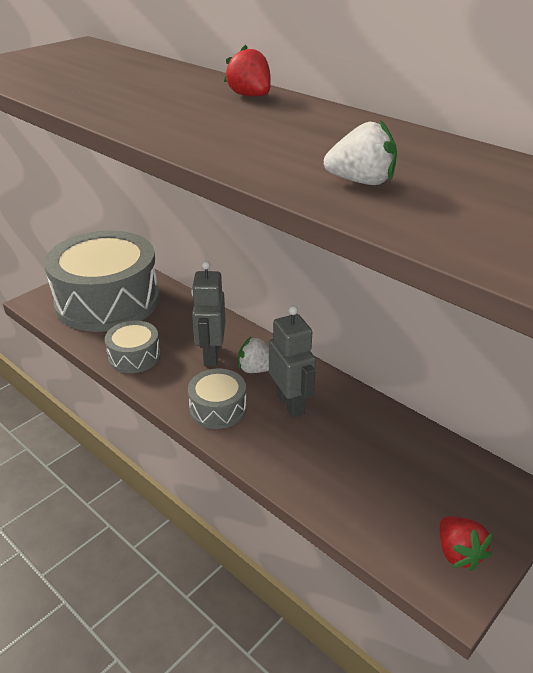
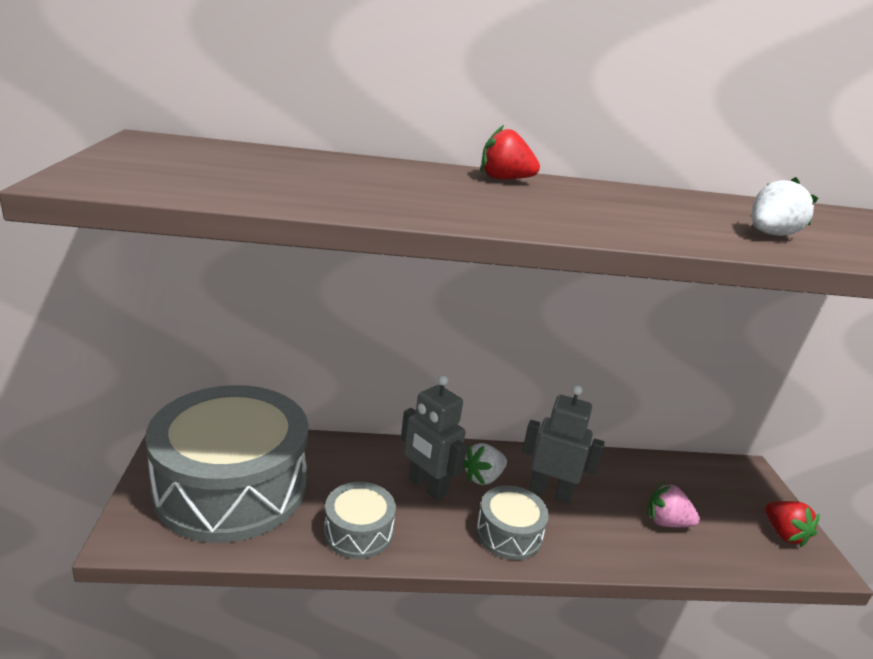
camera: 50 degrees left, 10 degrees down
red strawberry [440,516,493,571] -> red strawberry turned 45 degrees clockwise [765,501,820,547]
none -> pink strawberry [647,482,700,527]

